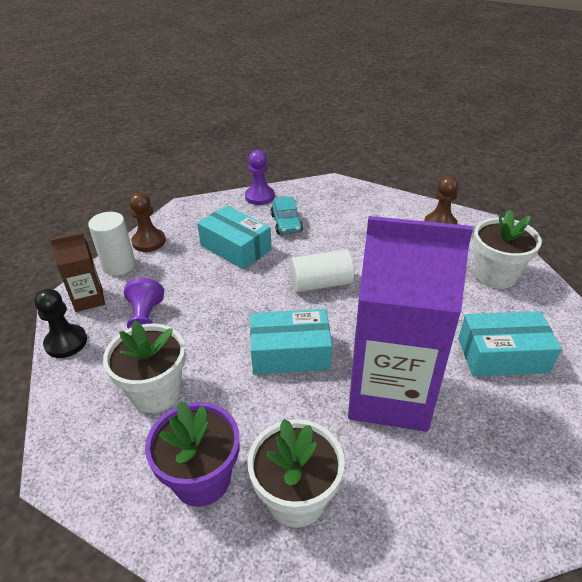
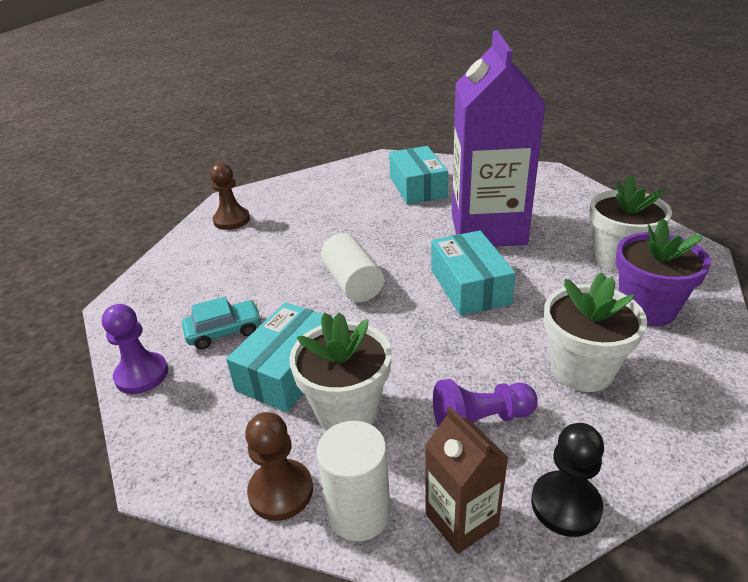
camera: 100 degrees left, 5 degrees down
white flower pot [473,210,542,289] -> white flower pot moved to [289,312,392,430]

